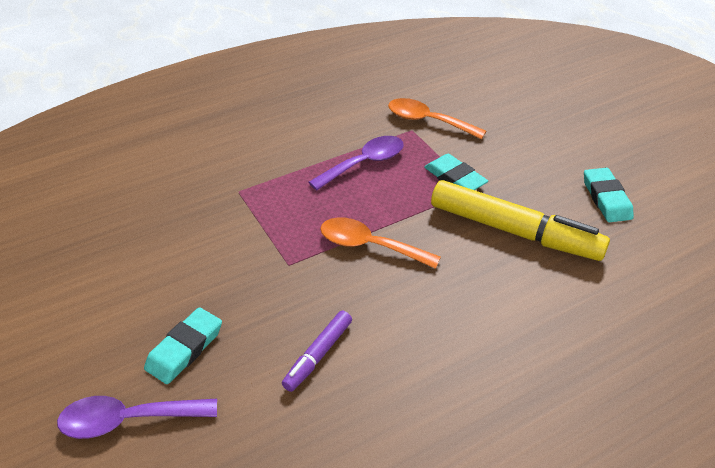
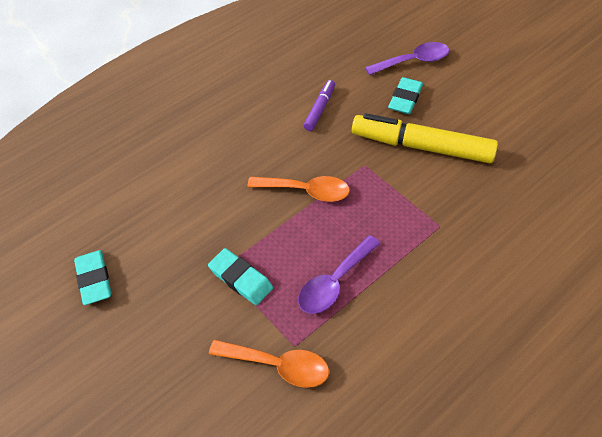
camera: 170 degrees right, 10 degrees up
yellow marker [431,180,610,261] -> yellow marker moved to [352,113,498,163]

